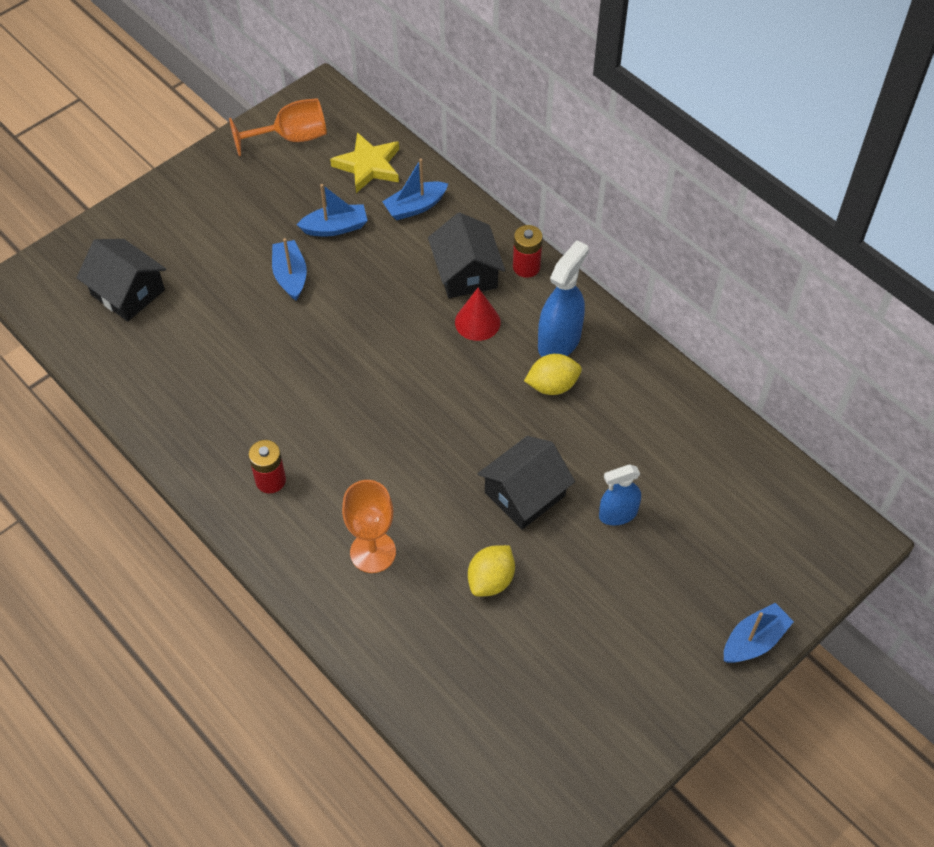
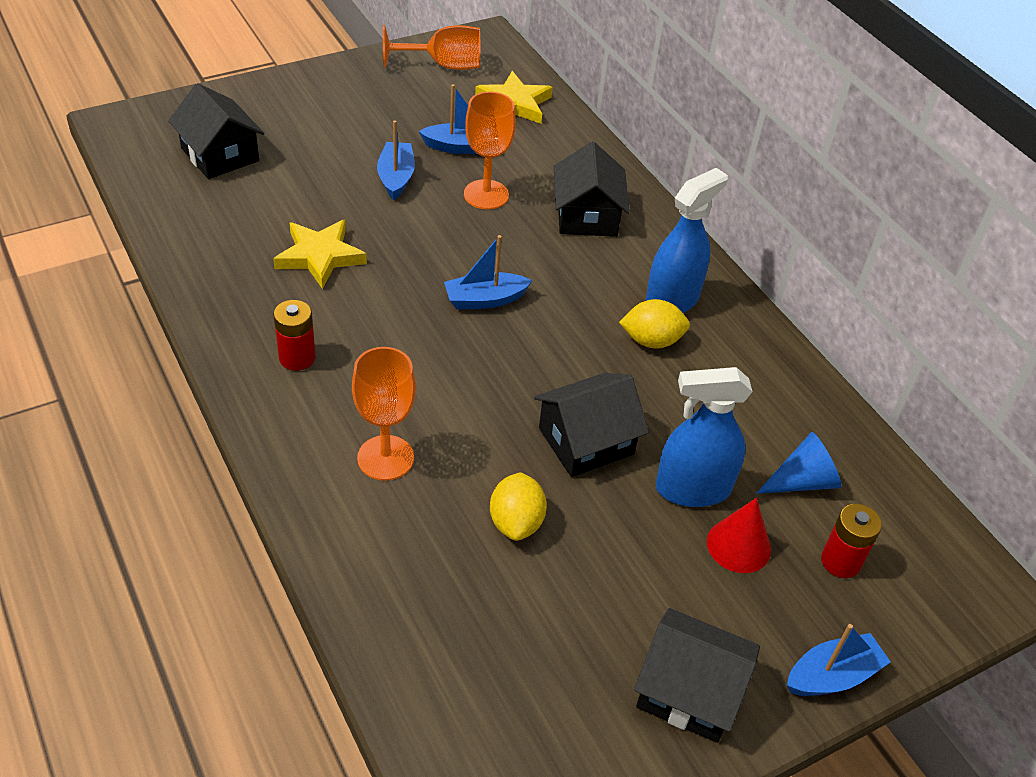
camera: 10 degrees right, 10 degrees down
blue boat [382,158,448,220] -> blue boat moved to [444,235,532,310]
red cone [455,288,501,341] -> red cone moved to [707,498,771,573]
yellow lemon [468,545,515,596] -> yellow lemon turned 45 degrees counterclockwise [490,472,547,541]
red battery [513,225,543,278] -> red battery moved to [821,504,882,578]
blue spray bottle [599,464,641,526] -> blue spray bottle [656,367,753,507], size x1.54
none -> yellow star [273,220,367,289]
none -> orange goblet [464,91,516,210]
none -> black house [634,608,760,743]
none -> blue cone [756,432,841,494]

